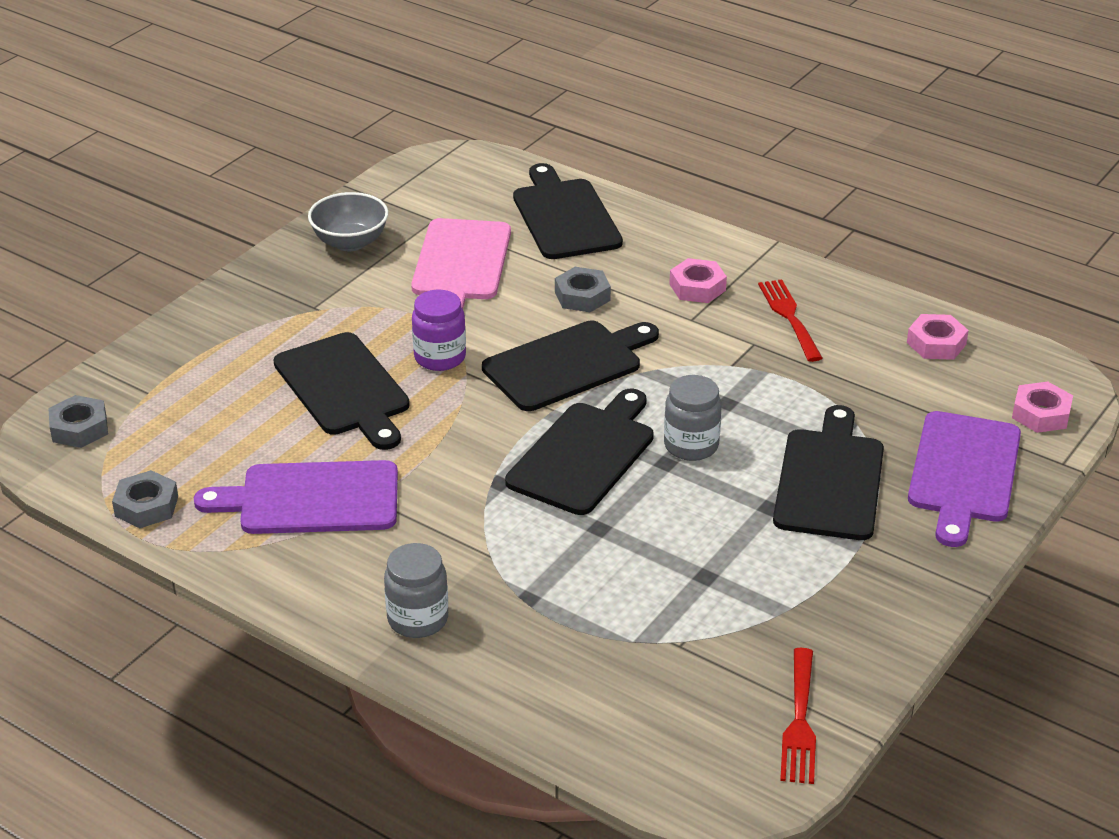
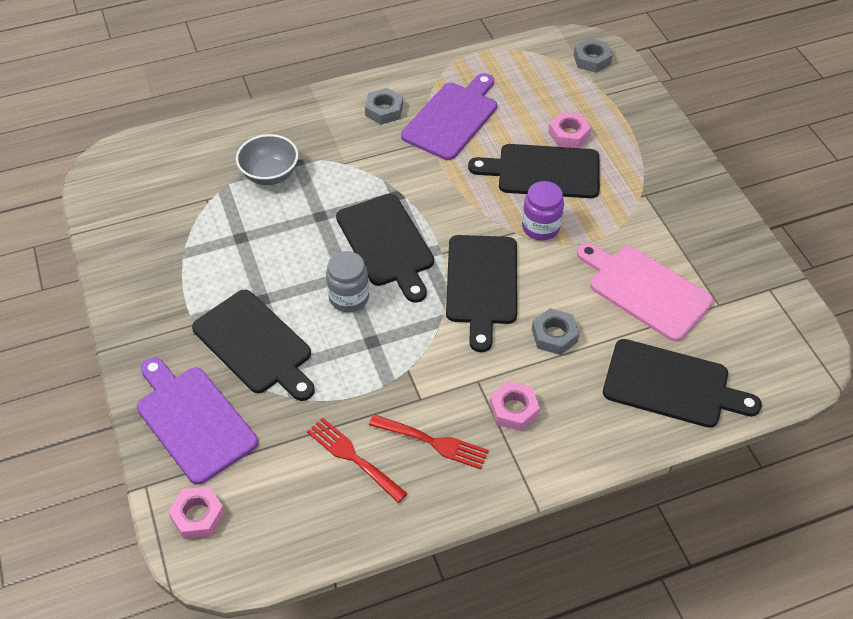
camera: 125 degrees right, 15 degrees up
grey nut [112,470,178,528] -> grey nut moved to [365,88,403,125]
grey bowl [308,192,389,251] -> grey bowl moved to [236,134,299,185]
grey jar [384,543,448,638] -> none
red fork [780,648,816,784] -> red fork moved to [307,417,408,503]
pink nut [907,314,969,360] -> pink nut moved to [548,112,591,148]

